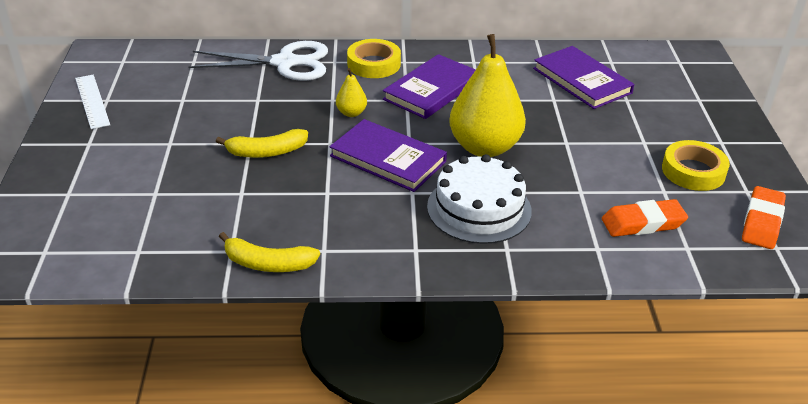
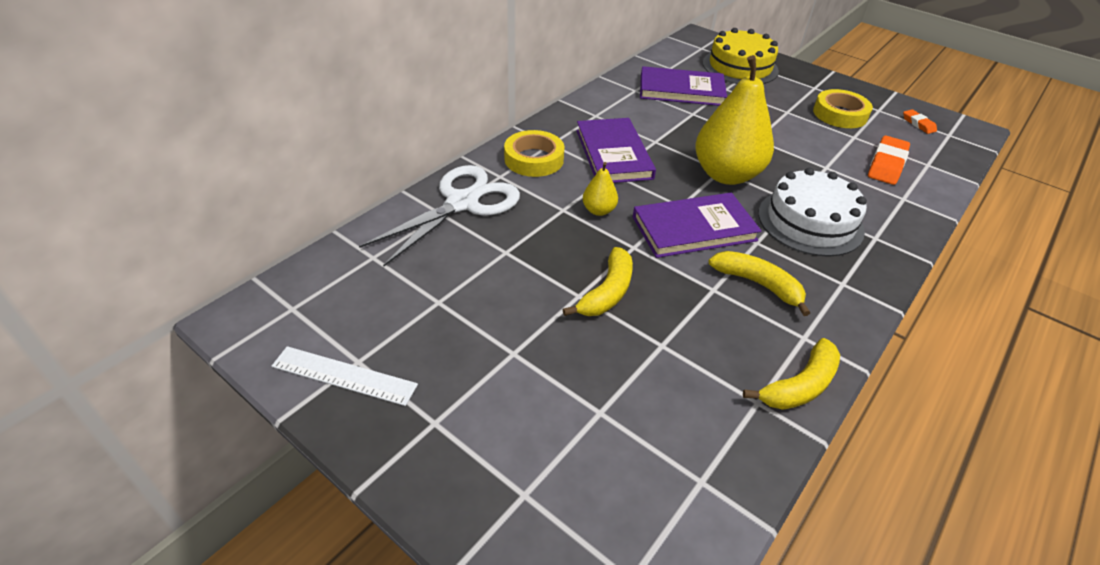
camera: 50 degrees left, 5 degrees up
orange eraser [742,186,786,249] -> orange eraser [903,109,937,134], size x0.56
none -> yellow cake [703,28,779,84]
none -> yellow banana [709,251,810,316]

